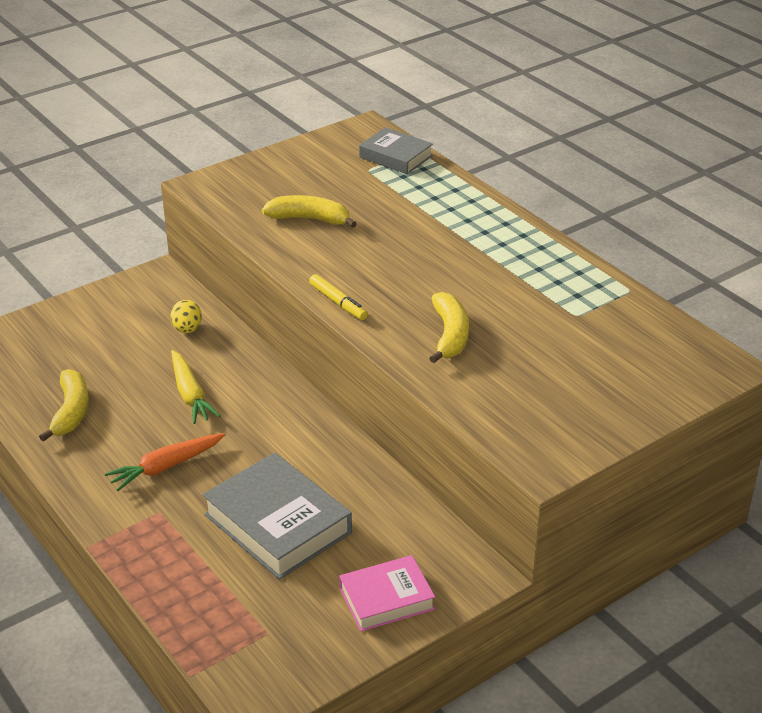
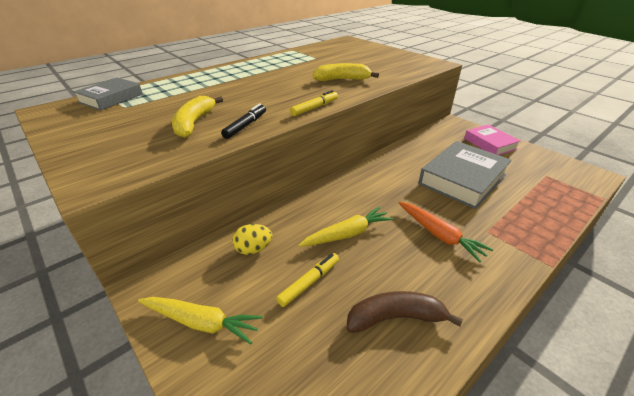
camera: 95 degrees left, 0 degrees up
yellow banana [39,369,89,442] -> brown banana [346,291,463,333]
none -> yellow carrot [138,297,263,344]
none -> black marker [221,104,266,139]
none -> yellow marker [276,253,339,307]

